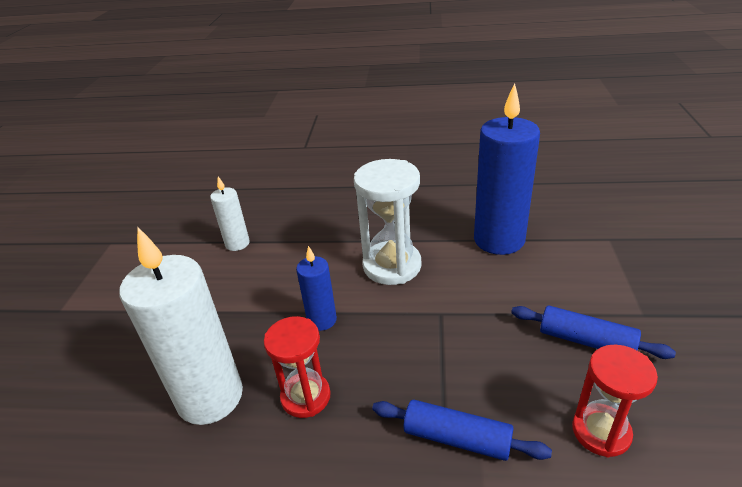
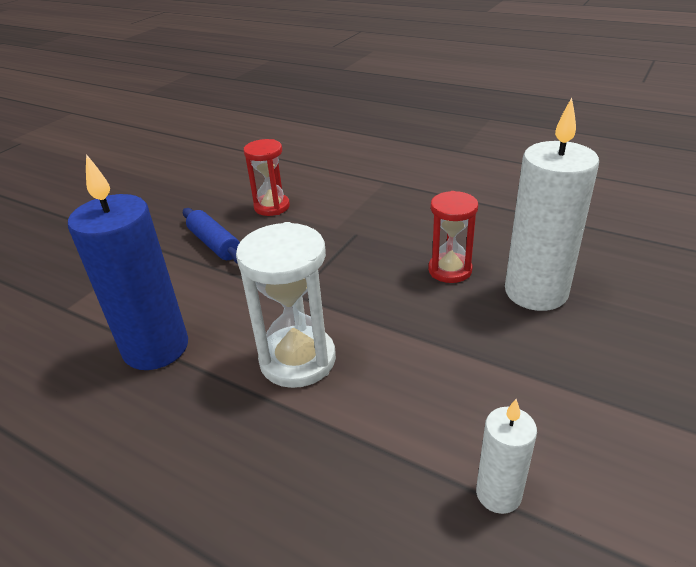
camera: 155 degrees left, 0 degrees up
blue candle [296,246,337,331] -> none
blue rolling pin [372,400,552,461] -> none

